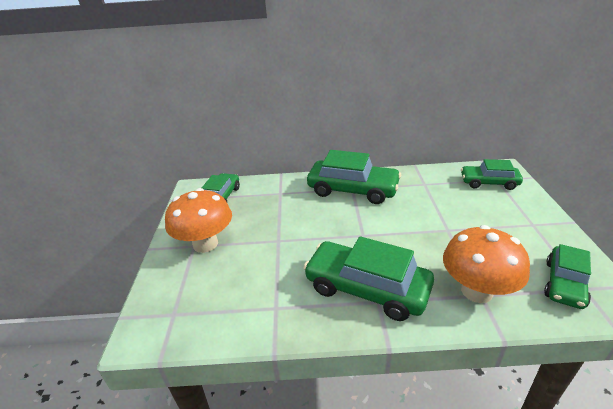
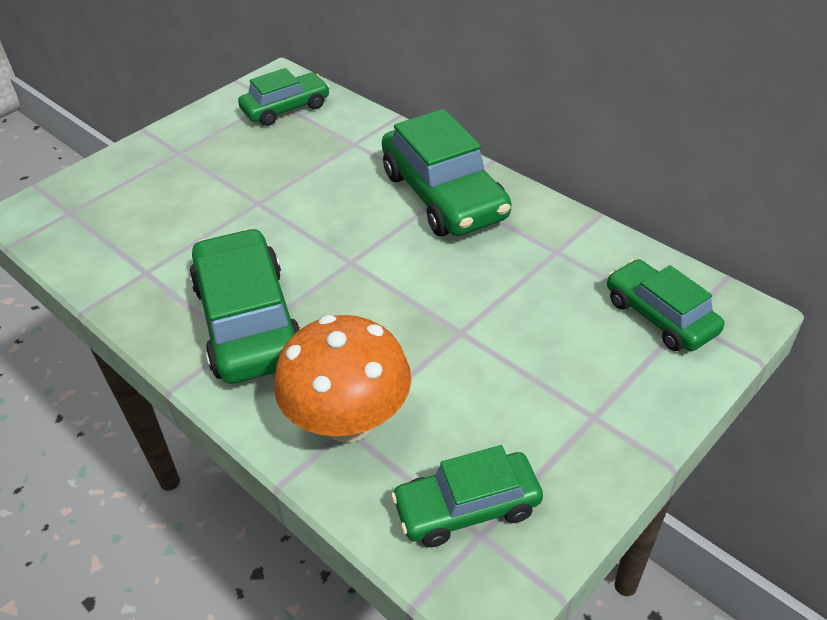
camera: 45 degrees right, 10 degrees up
orange mushroom [165,188,232,253] -> none

